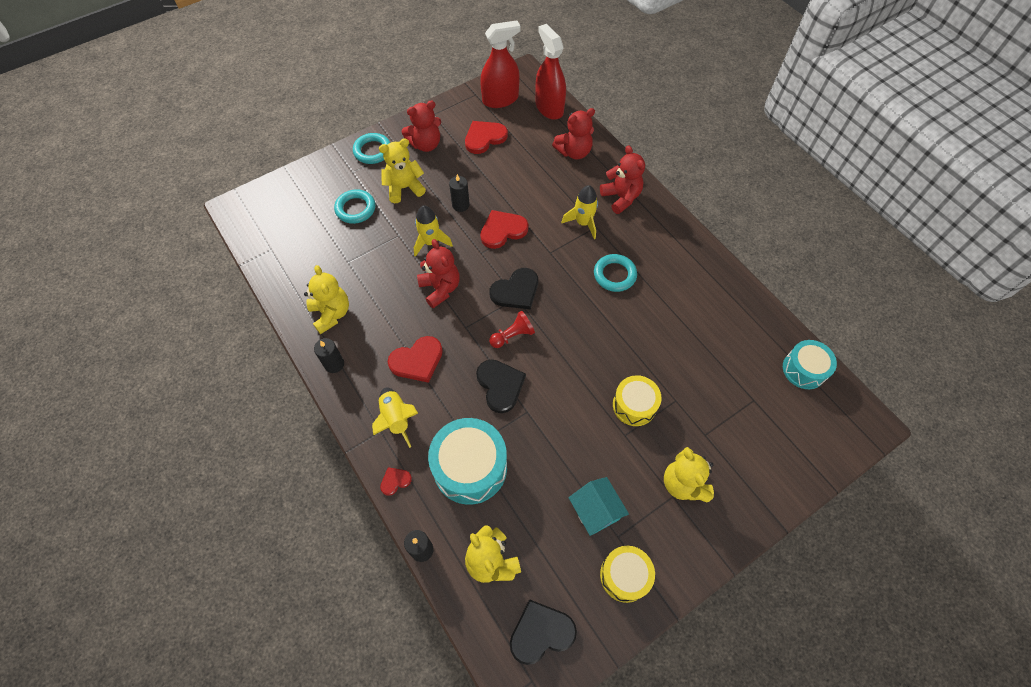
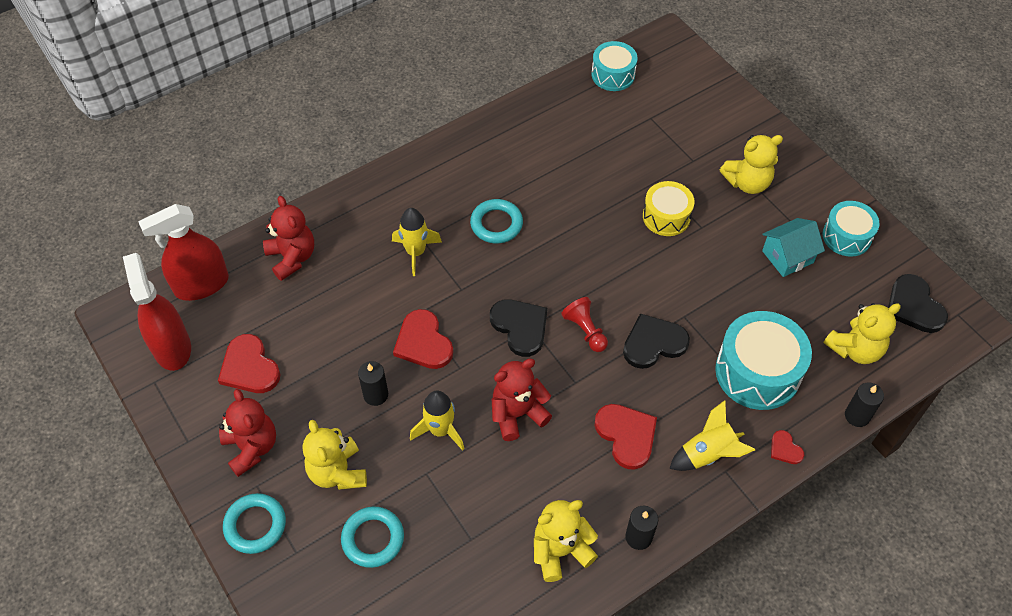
camera: 90 degrees left, 5 degrees down
red teddy bear [600,145,645,214] -> none
yellow drum [600,546,655,603] -> turquoise drum [823,201,880,257]

